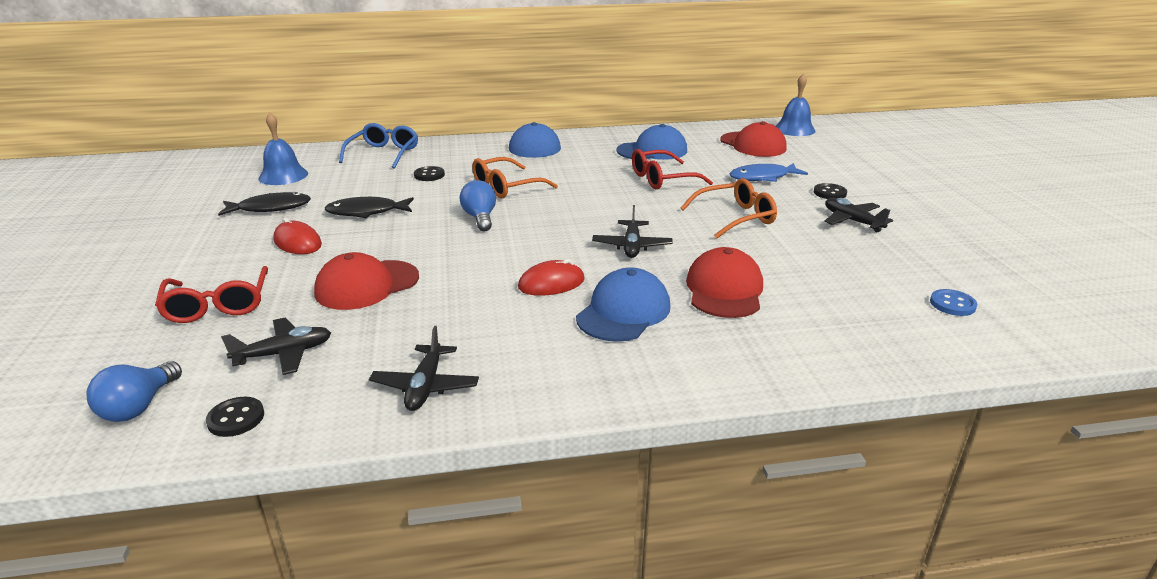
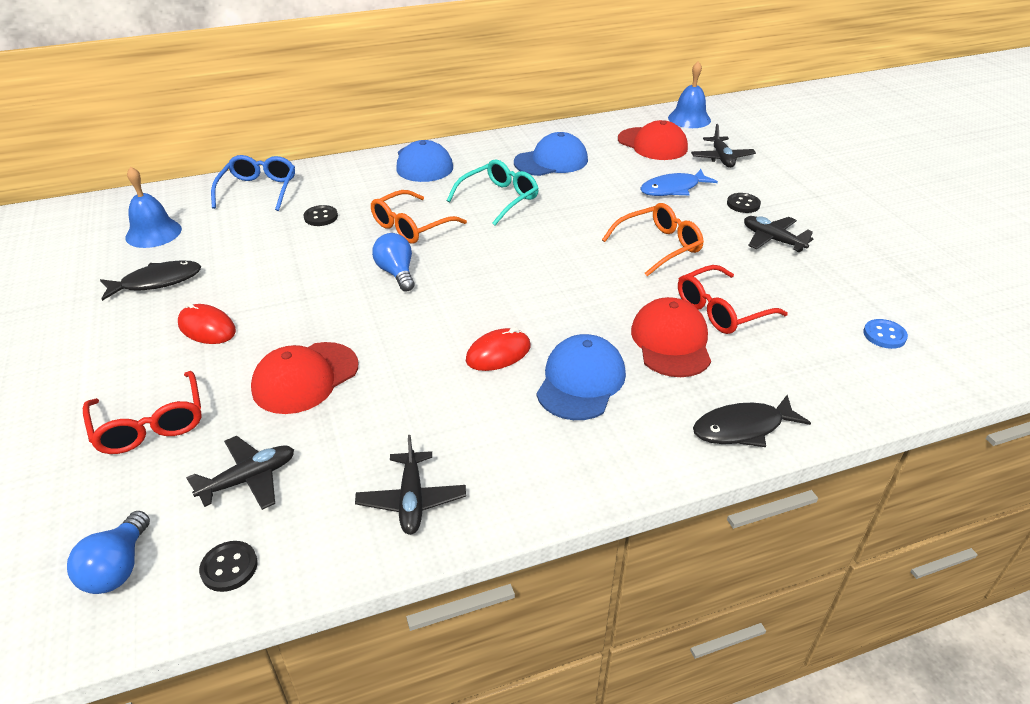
camera: 10 degrees left, 10 degrees up
black fish [325,197,414,218] -> black fish moved to [693,395,811,447]
black plane [592,205,673,258] -> black plane moved to [691,124,756,168]
red glasses [632,149,713,189] -> red glasses moved to [678,265,788,334]
none -> turquoise glasses [447,159,539,225]

